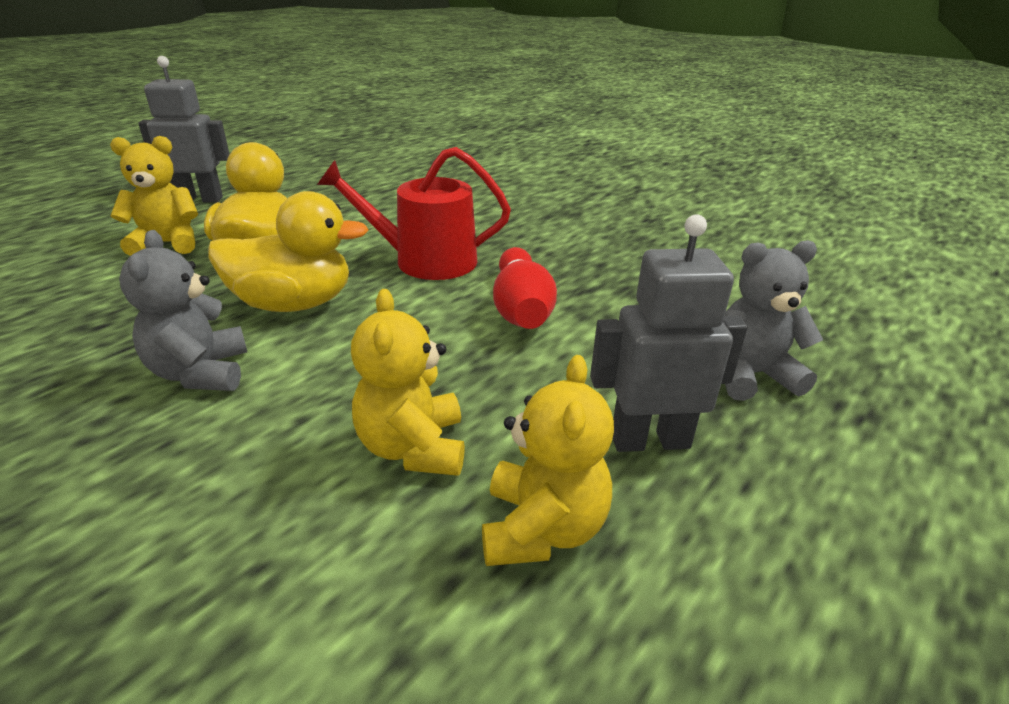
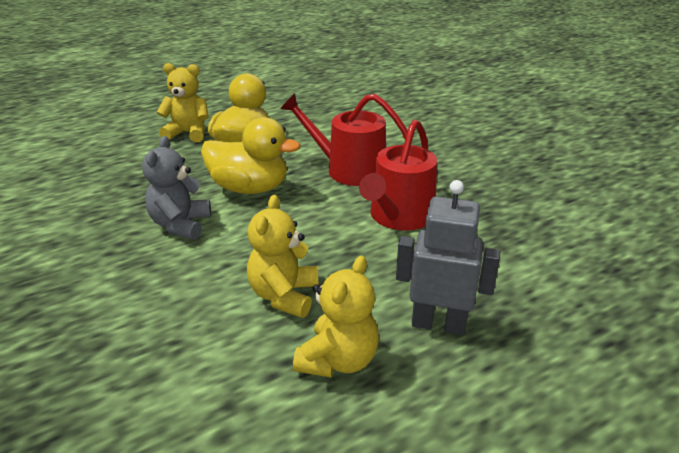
camera: 20 degrees right, 0 degrees up
grey robot [138,56,230,203] -> none
red bowling pin [493,247,557,329] -> red watering can [359,120,437,231]
grey teddy bear [725,240,823,401] -> none

